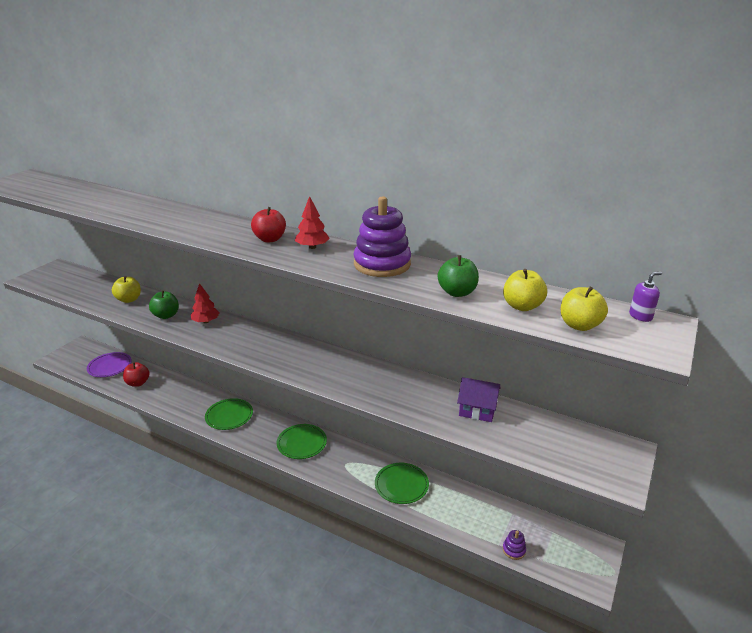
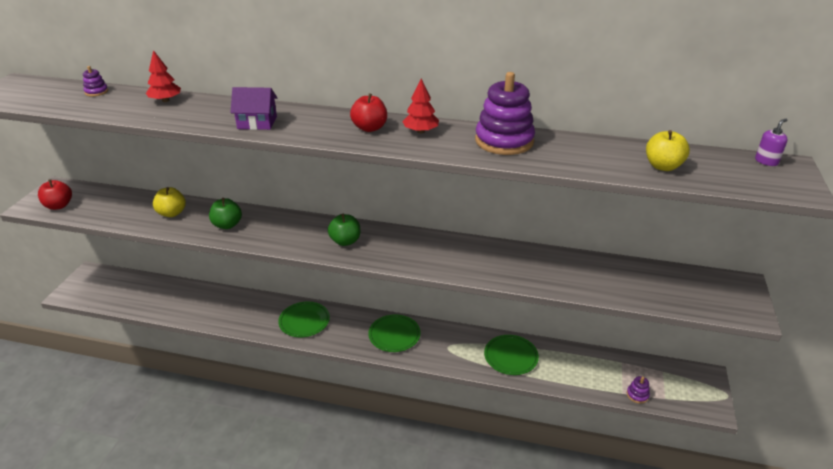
camera: 15 degrees left, 5 degrees up
purple plate [87,352,132,377] -> none
red apple [123,362,150,387] -> red apple moved to [38,179,72,210]
red tree [191,283,219,323] -> red tree moved to [146,50,181,102]
green apple [438,255,479,297] -> green apple moved to [328,214,360,246]
purple house [457,377,500,422] -> purple house moved to [231,87,277,130]
yellow apple [561,287,608,331] -> none
none -> purple stacking toy [83,66,108,97]

